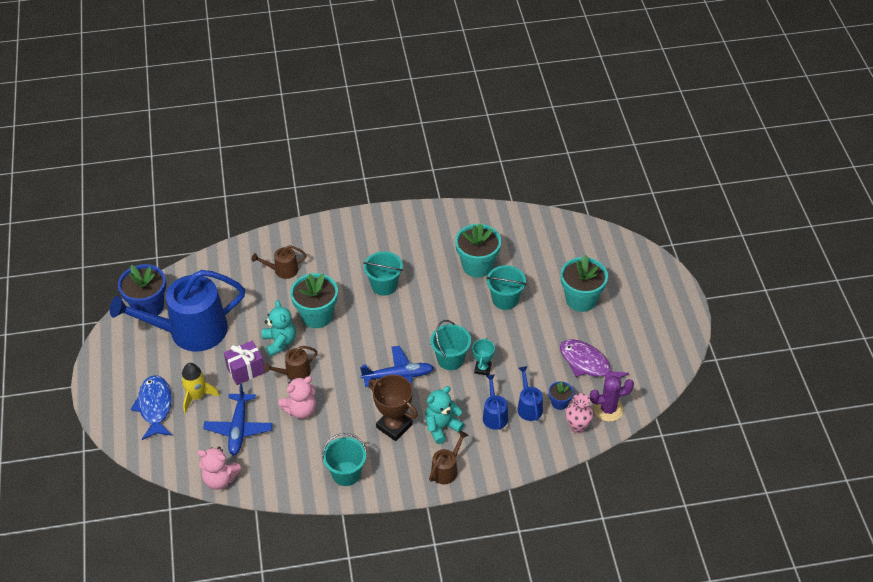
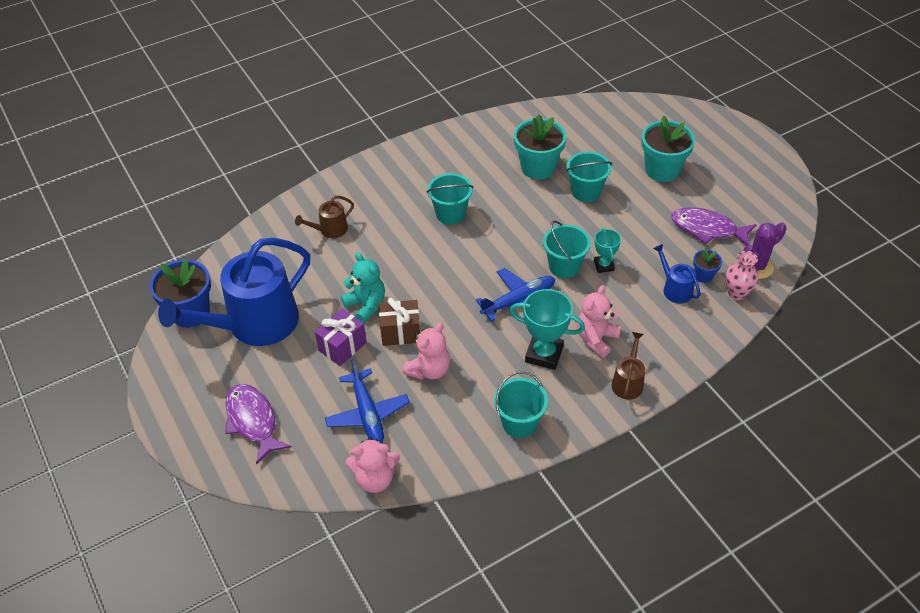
camera: 20 degrees left, 0 degrees up
blue fish [131,375,172,440] -> purple fish [225,384,292,465]
yellow rocket [181,363,220,413] -> none
brown watering can [264,346,317,380] -> brown gift [379,298,420,346]
turquoise flower pot [290,273,338,328] -> none
brown trophy [369,375,418,441] -> turquoise trophy [510,289,585,370]
turquoise teddy bear [425,386,465,444] -> pink teddy bear [577,285,622,358]
blue watering can [483,375,508,430] -> none

